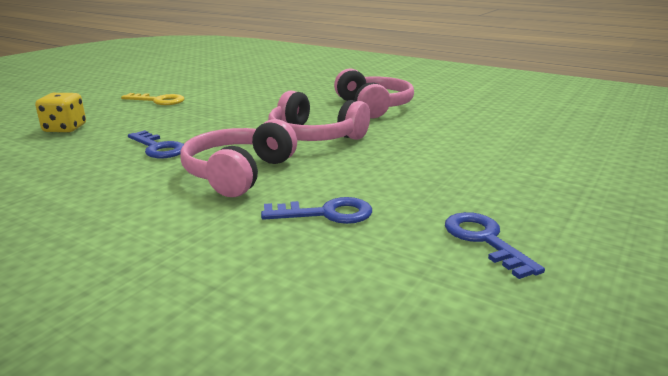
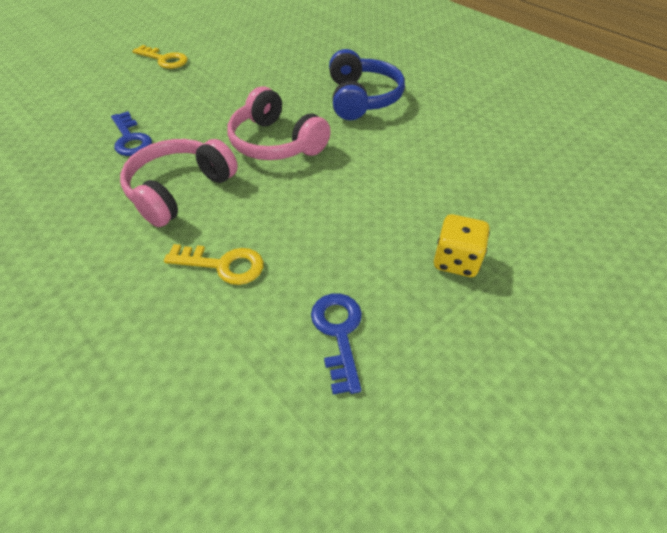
camera: 15 degrees right, 25 degrees up
yellow dice [35,93,86,133] -> yellow dice moved to [434,214,490,277]
blue key [261,197,372,224] -> yellow key [164,244,264,285]
pink headphones [334,69,414,118] -> blue headphones [329,49,405,120]

